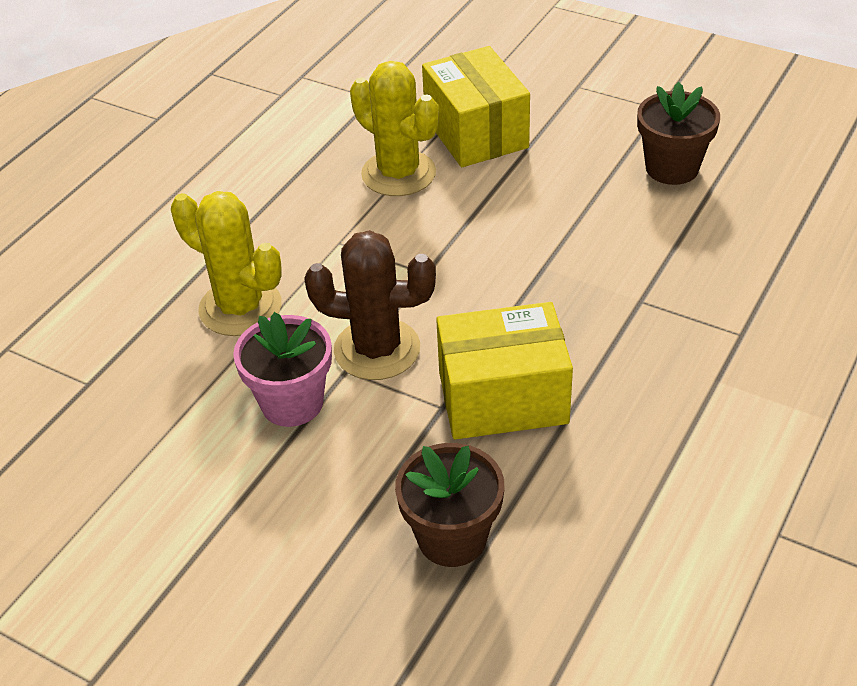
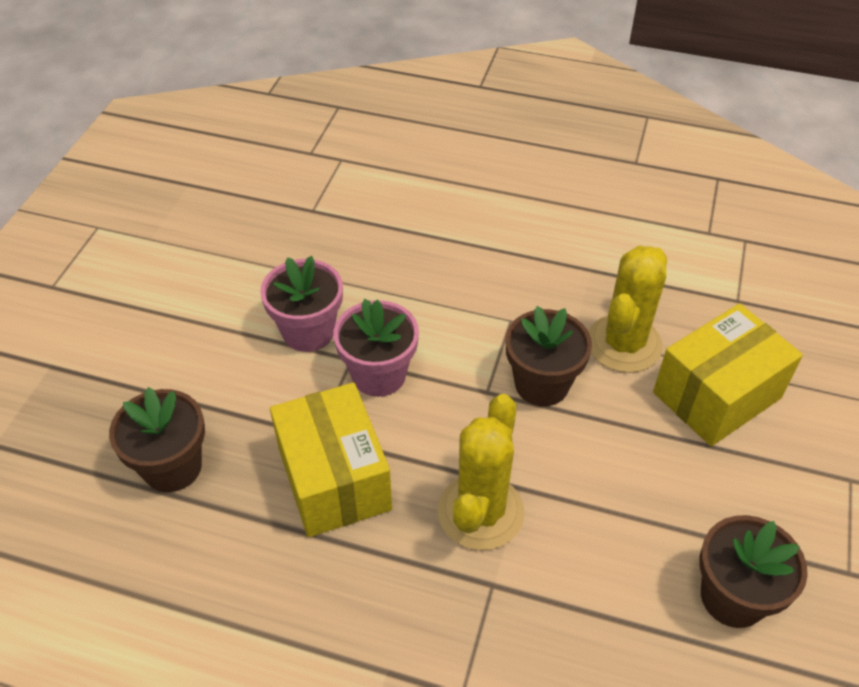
camera: 75 degrees right, 5 degrees up
yellow cactus [171,191,282,336] -> yellow cactus moved to [438,394,525,550]
brown cactus [304,230,436,380] -> pink flower pot [333,299,419,397]
none -> brown flower pot [505,306,592,406]

